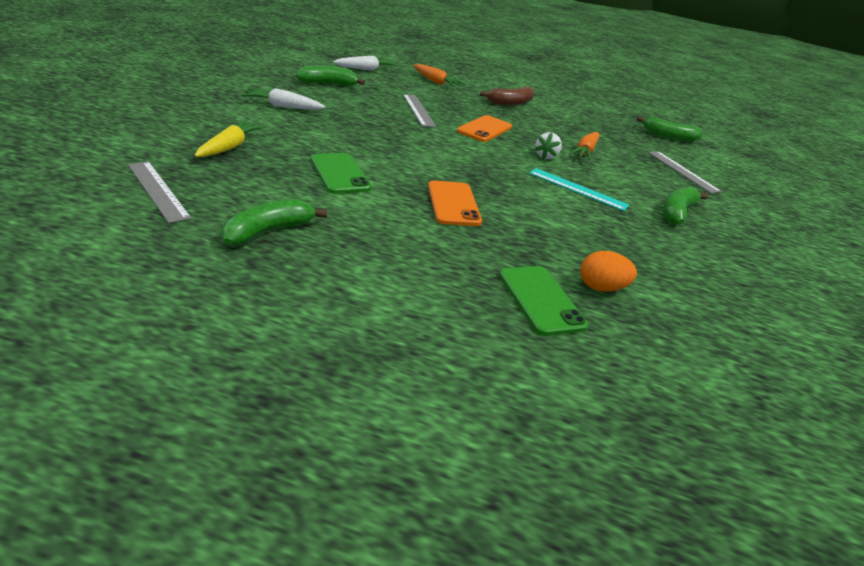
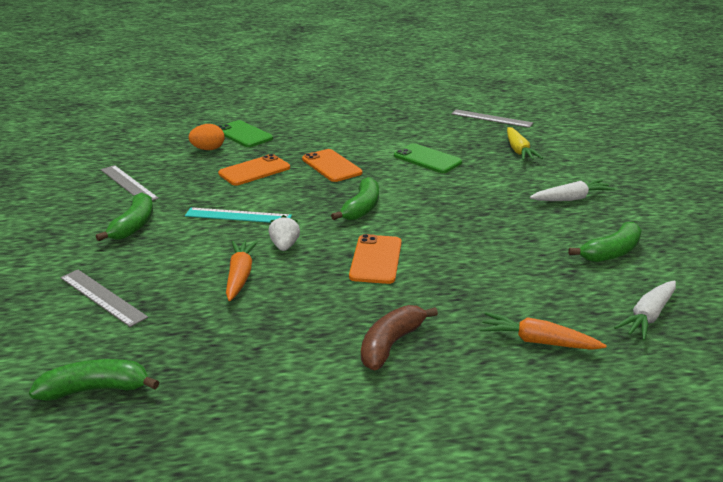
camera: 160 degrees right, 5 degrees down
green banana [221,199,327,246] -> green banana moved to [331,177,379,221]
grey ruler [403,94,436,127] -> grey ruler moved to [101,165,159,201]
none -> orange phone [218,154,290,186]

